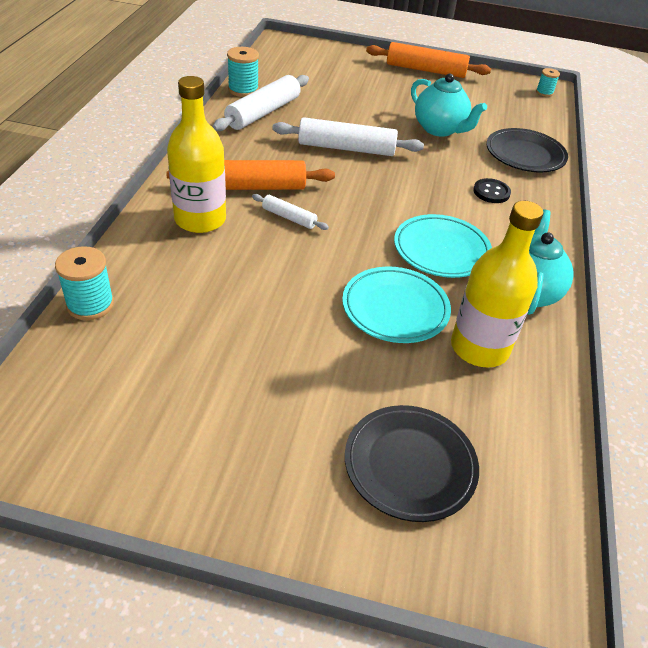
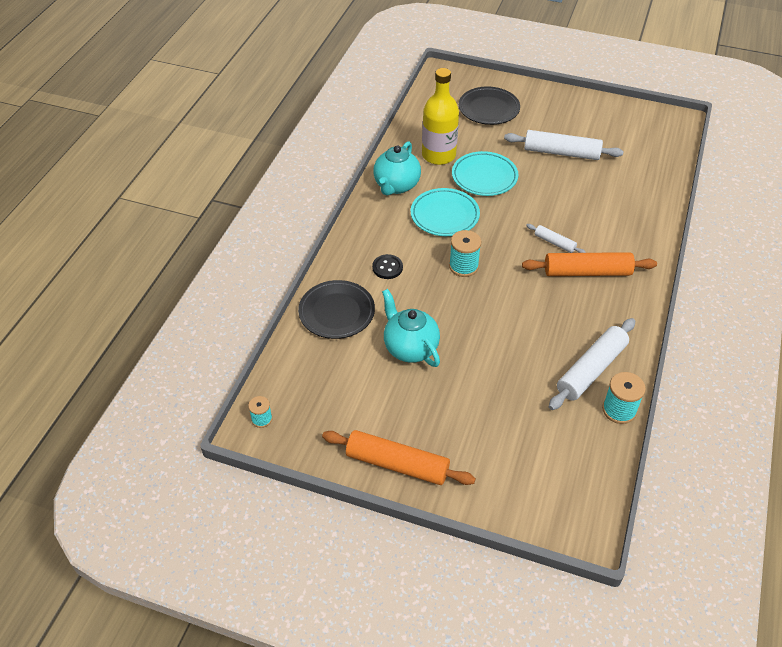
camera: 170 degrees left, 5 degrees up
turquoise spool [55,246,114,320] -> turquoise spool moved to [449,230,481,277]
yellow bottle [167,76,226,233] -> none
white rolling pin [272,117,424,156] -> white rolling pin moved to [504,130,623,160]

